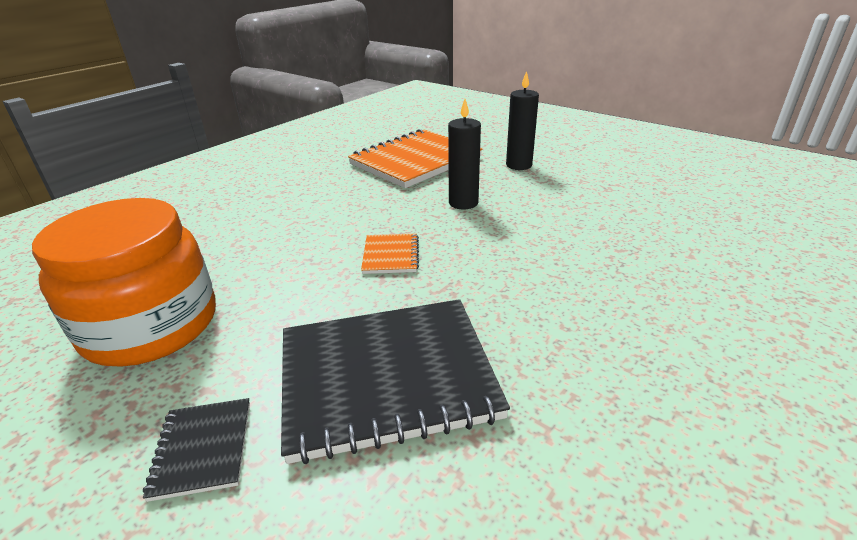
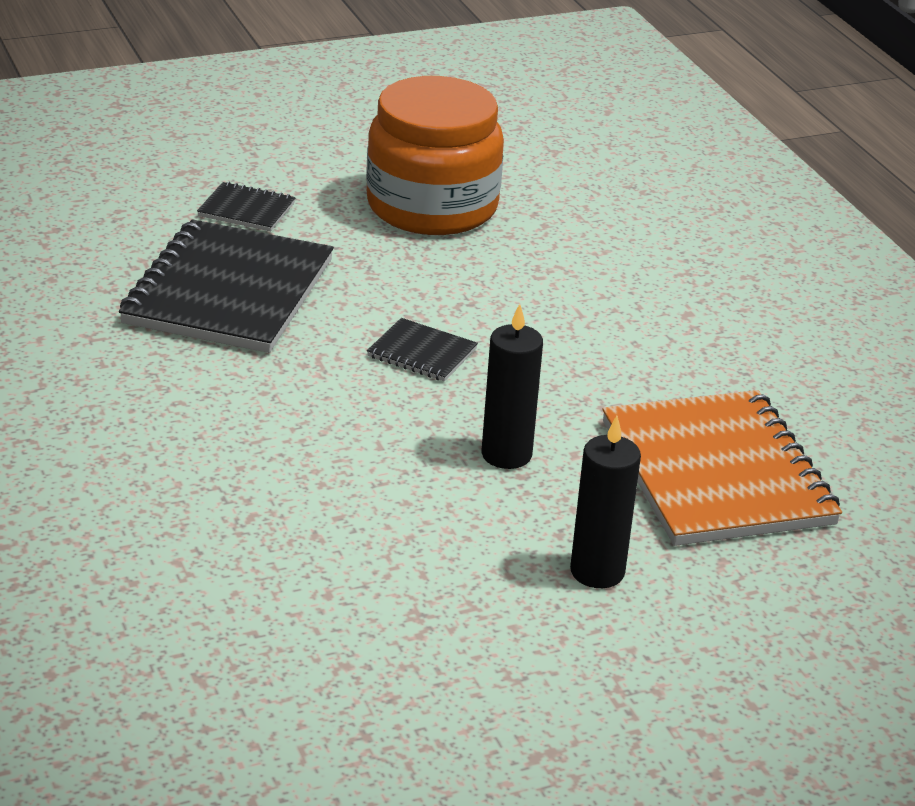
camera: 115 degrees right, 0 degrees up
orange notebook [361,233,419,274] -> black notebook [367,318,478,382]

